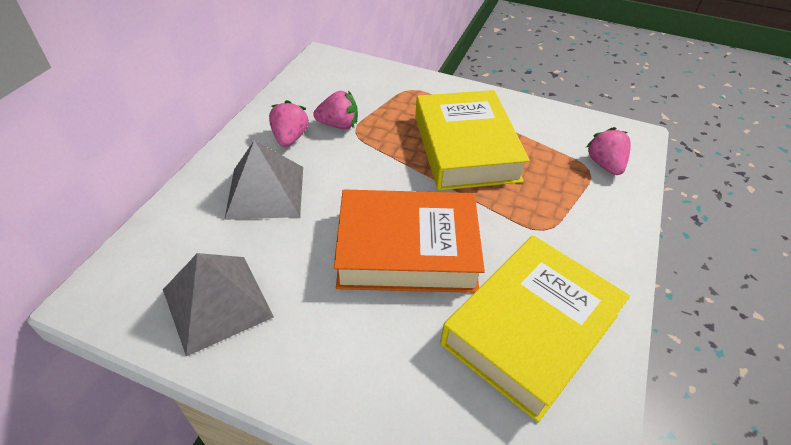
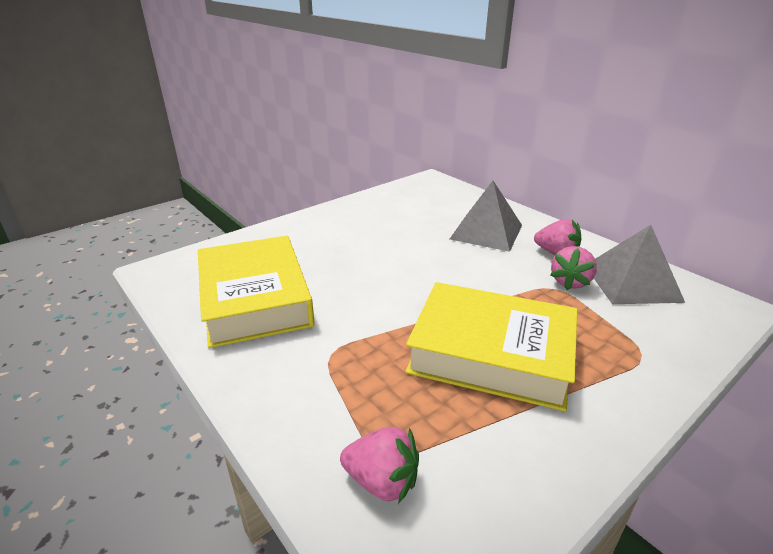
camera: 120 degrees right, 15 degrees down
grey pyramid [163,253,274,356] -> grey pyramid moved to [594,225,685,304]
orange book [334,190,485,293] -> none

